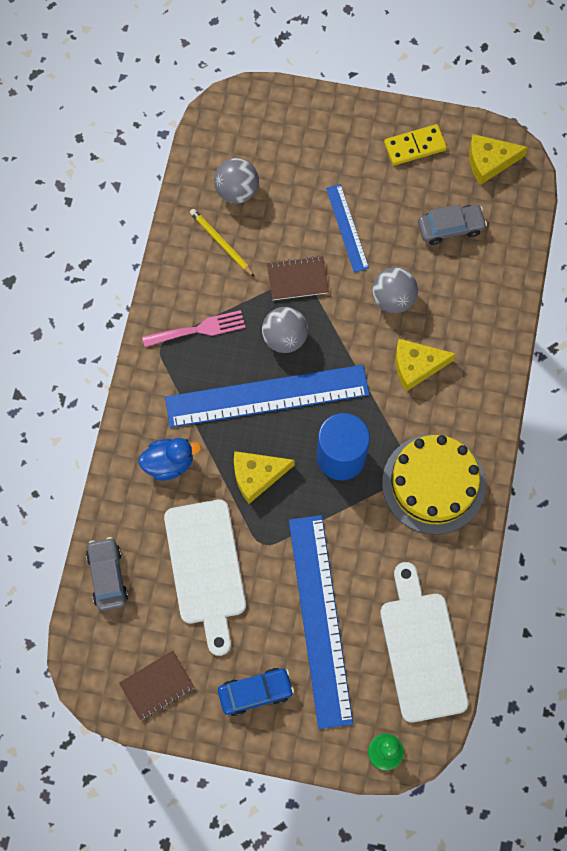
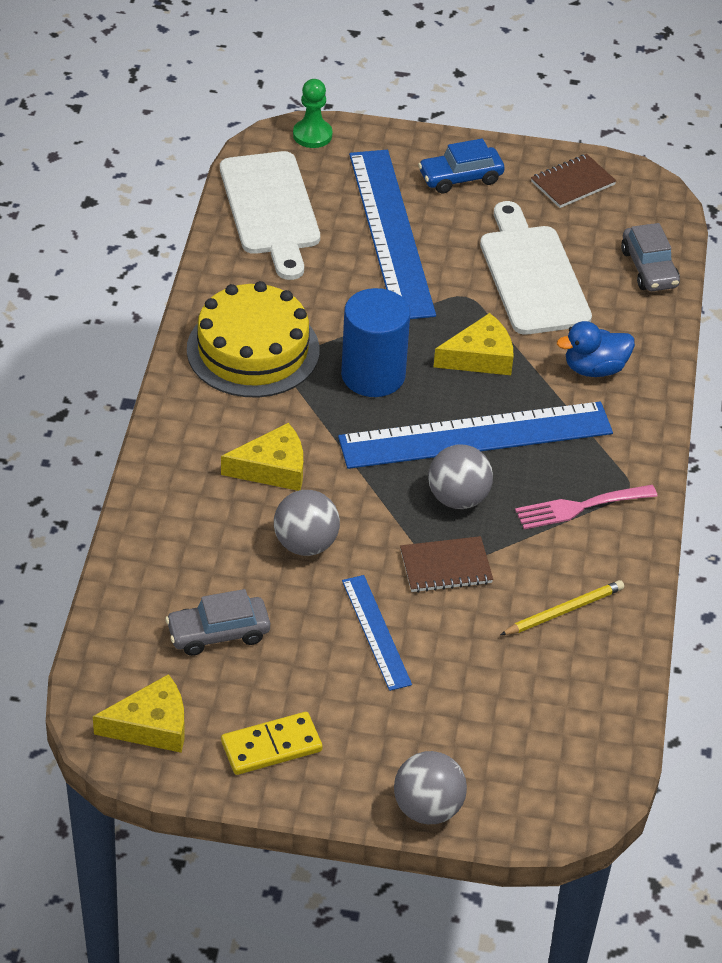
camera: 175 degrees right, 25 degrees down
yellow pencil [190,209,255,277] -> yellow pencil turned 75 degrees counterclockwise [500,580,624,635]
grey ball [214,158,259,203] -> grey ball moved to [394,751,467,824]

